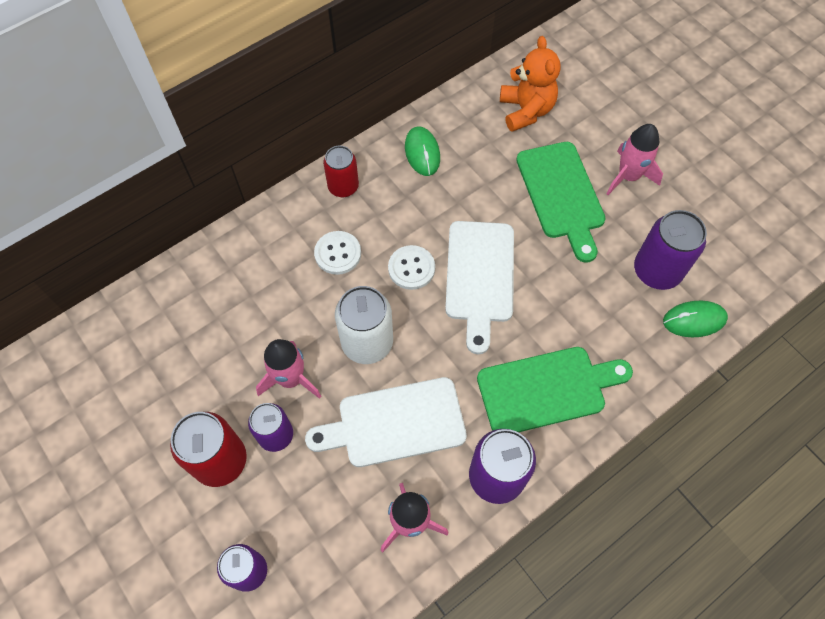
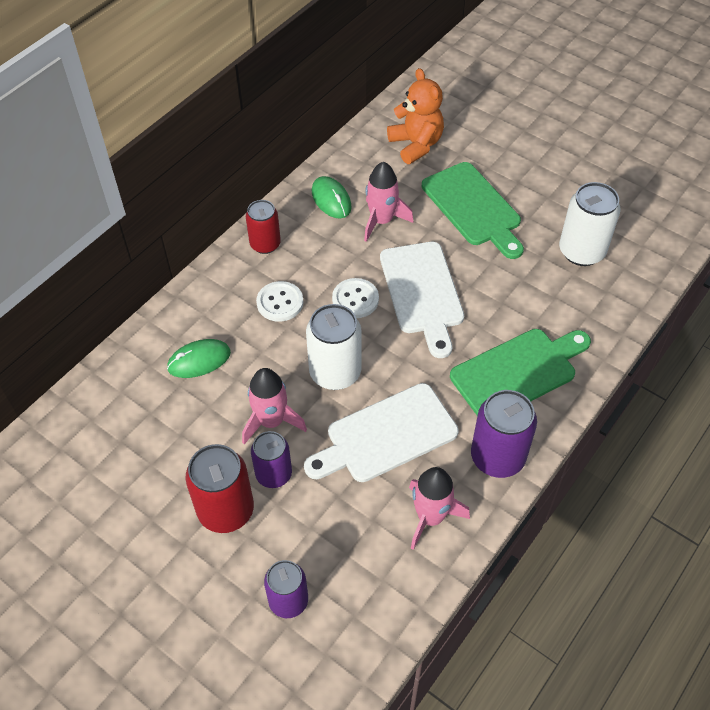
camera: 15 degrees left, 10 degrees down
pink rocket [606,124,663,195] -> pink rocket moved to [364,162,413,242]
purple can [634,210,707,290] -> white can [559,182,621,266]
green mouse [663,301,728,337] -> green mouse moved to [167,339,231,378]

